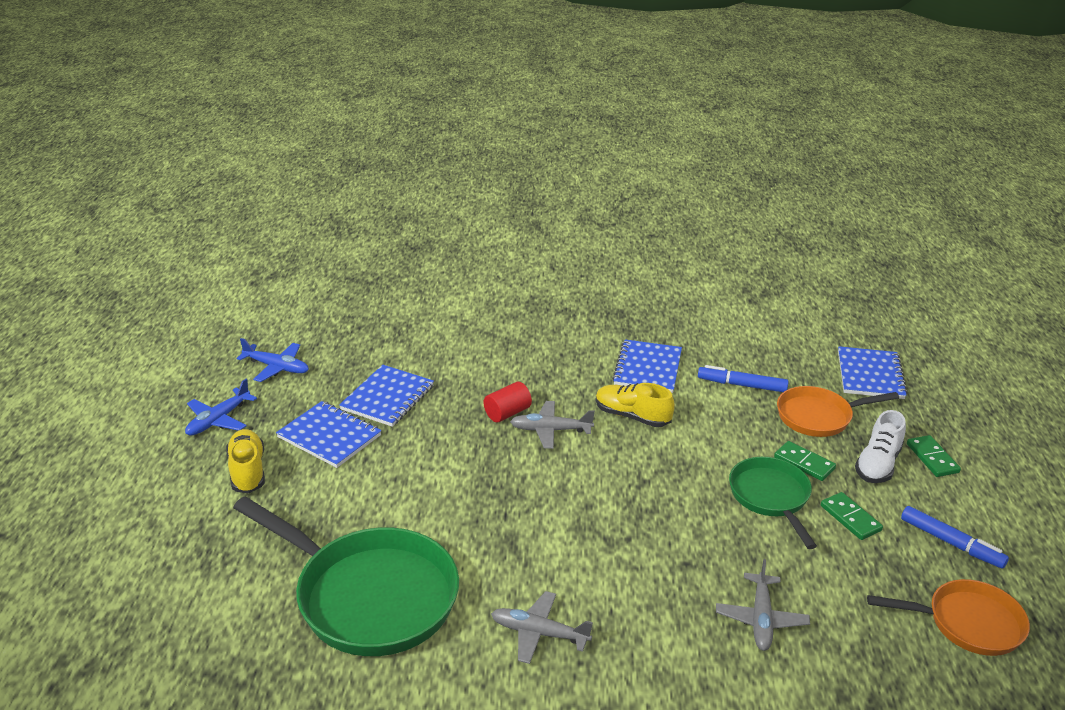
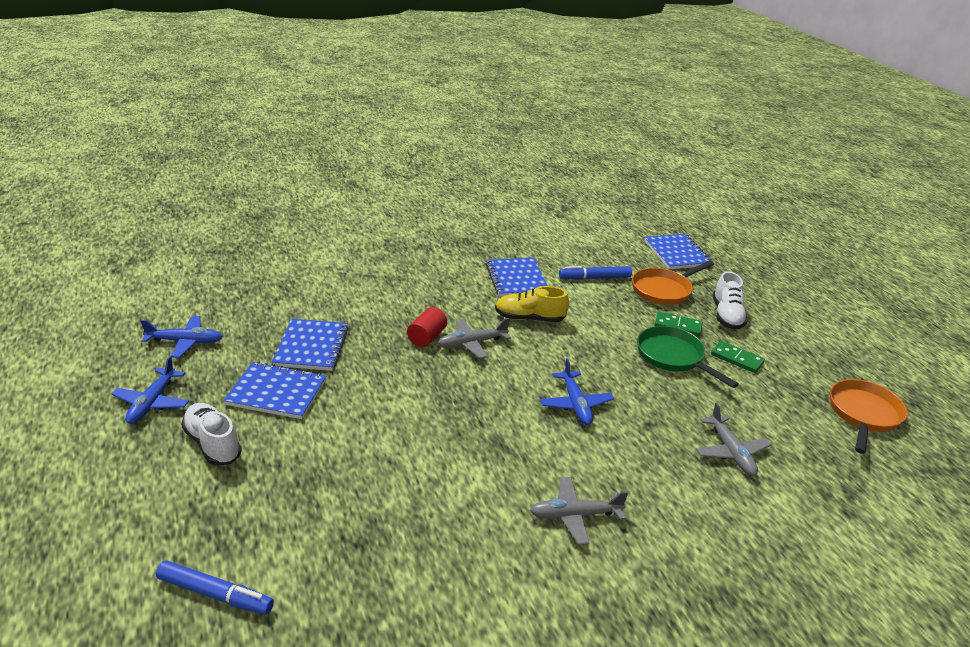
camera: 25 degrees left, 0 degrees up
yellow shoe [226,429,265,493] -> white shoe [181,403,242,466]
green pan [233,496,459,656] -> none
orange pan [867,579,1030,656] -> orange pan turned 45 degrees counterclockwise [830,379,908,454]
blue marker [901,506,1009,569] -> blue marker moved to [156,560,274,615]
green domino [907,435,961,477] -> none
none -> blue plane [540,359,614,425]

